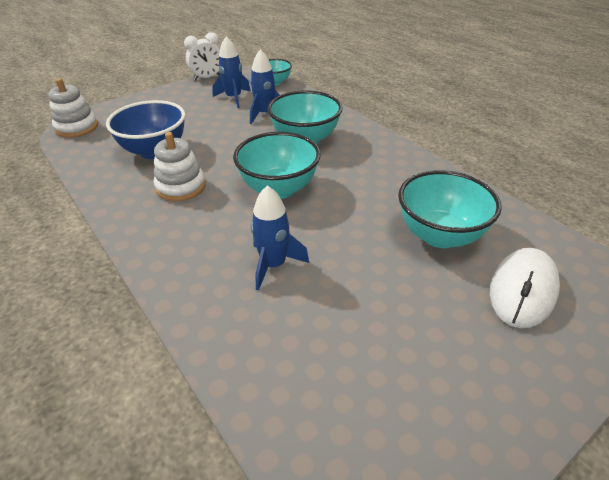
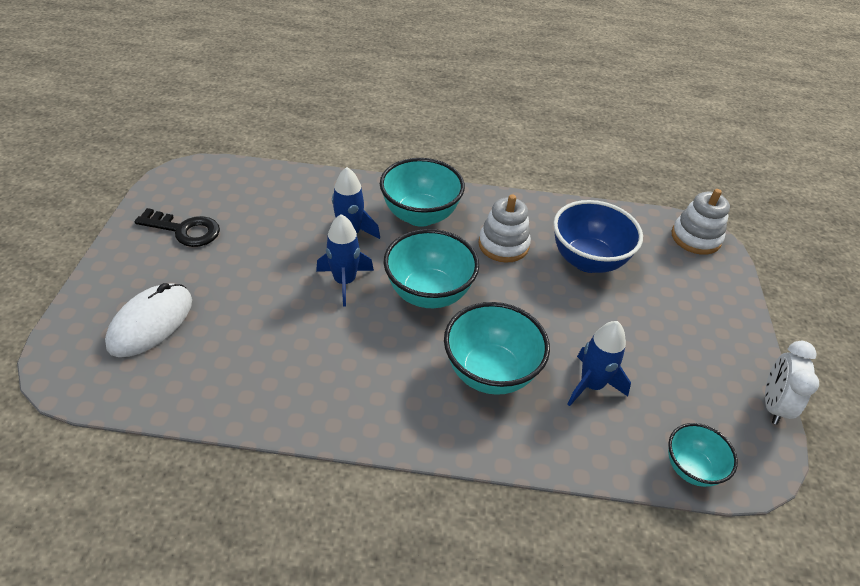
camera: 130 degrees right, 5 degrees up
blue rocket [212,36,251,108] -> blue rocket moved to [316,214,374,306]
turquoise bowl [398,170,502,248] -> turquoise bowl moved to [380,158,465,227]
white mouse [490,248,560,328] -> white mouse turned 45 degrees clockwise [105,283,192,357]
none -> black key [135,208,220,247]

